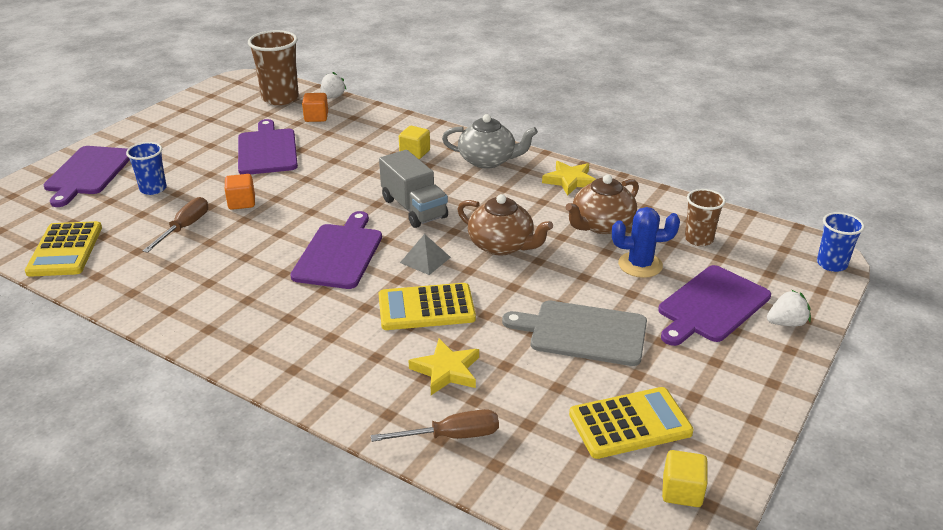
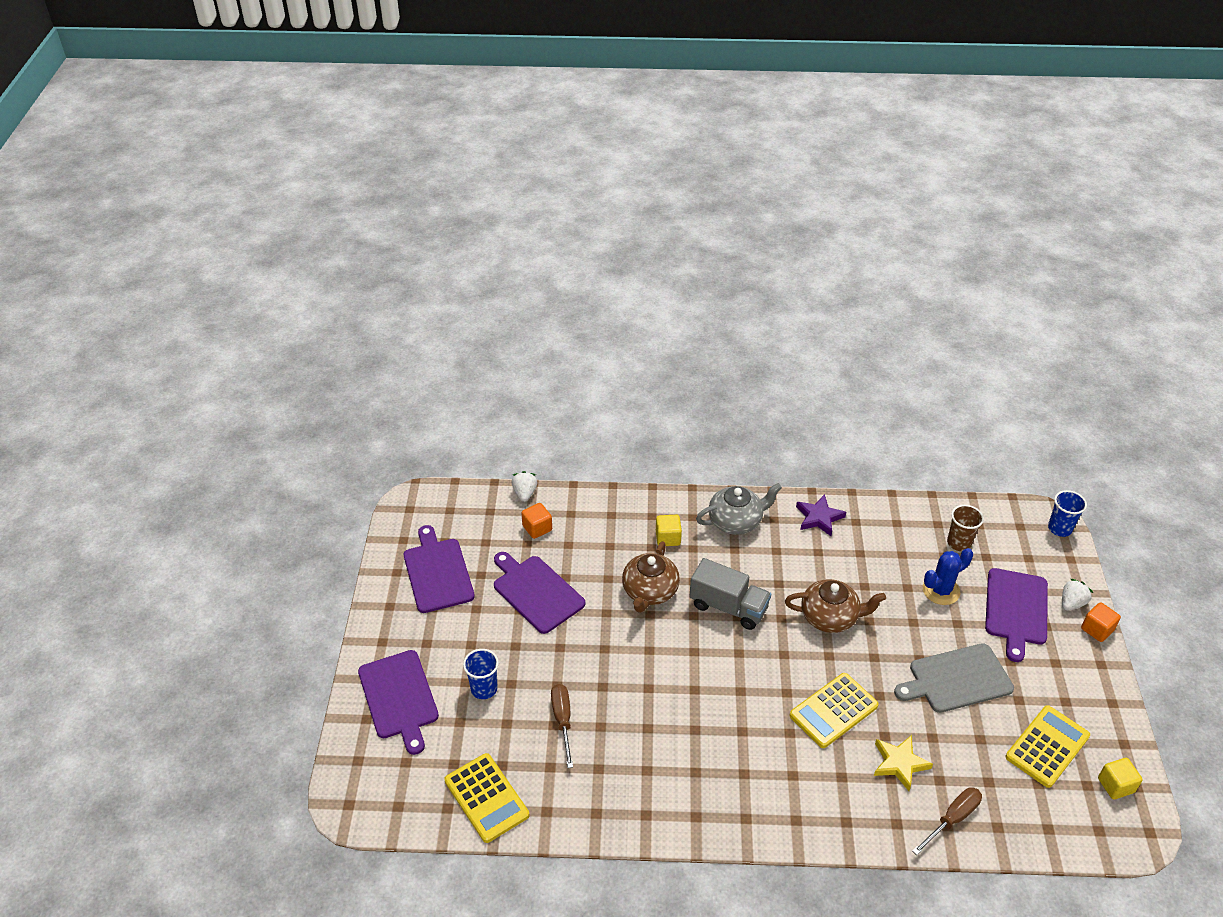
camera: 30 degrees left, 10 degrees up
orange cube [225,174,255,210] -> orange cube moved to [1081,602,1121,642]
brown cup [248,30,299,105] -> none
purple cutting board [290,211,382,289] -> purple cutting board moved to [404,525,475,613]
grey pyramid [400,234,451,275] -> none
yellow star [542,161,596,196] -> purple star [796,494,846,536]
brown teapot [565,175,639,234] -> brown teapot moved to [622,541,680,613]

